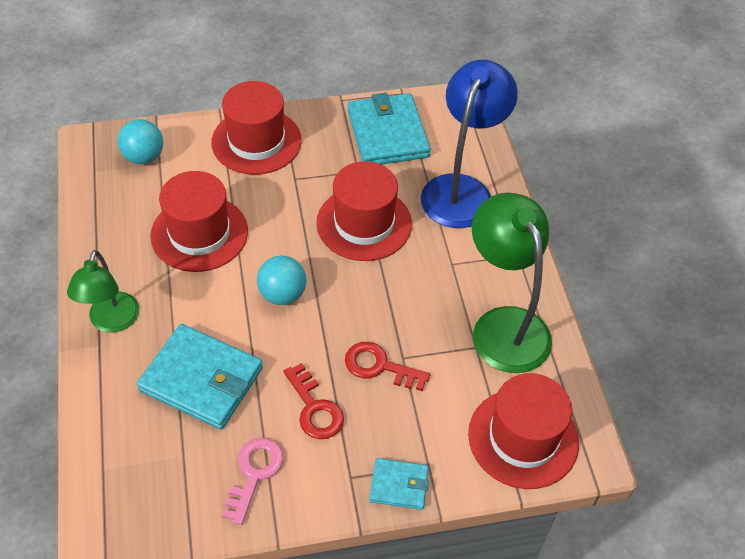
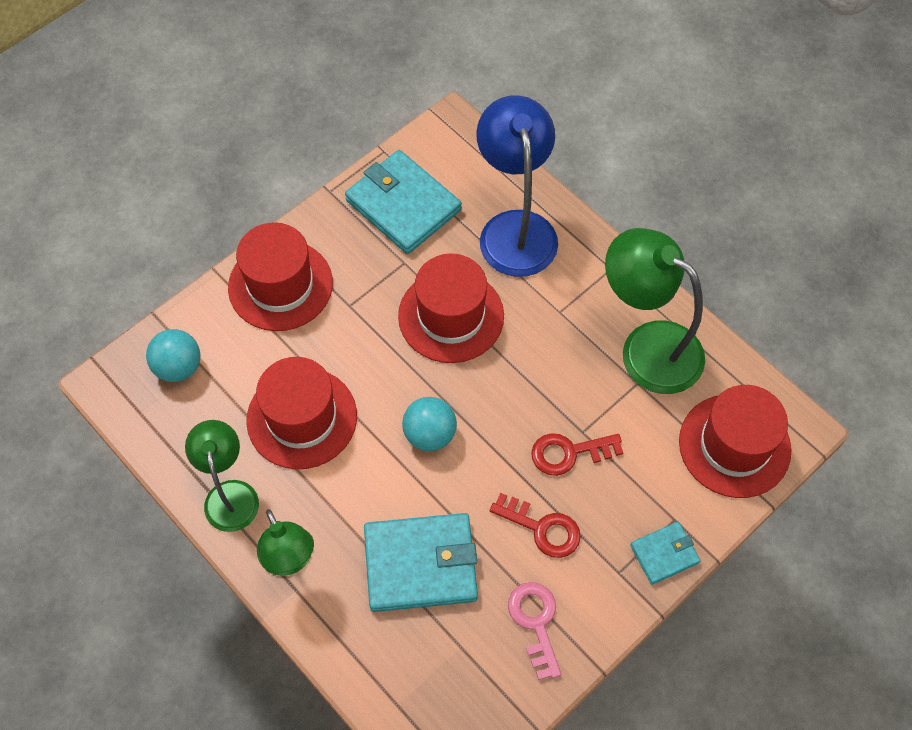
camera: 30 degrees left, 10 degrees up
none -> green lamp [185,420,259,532]

